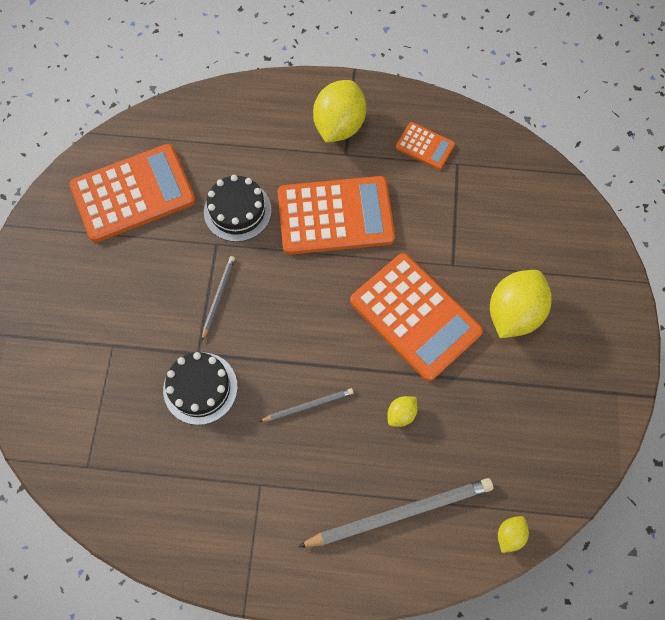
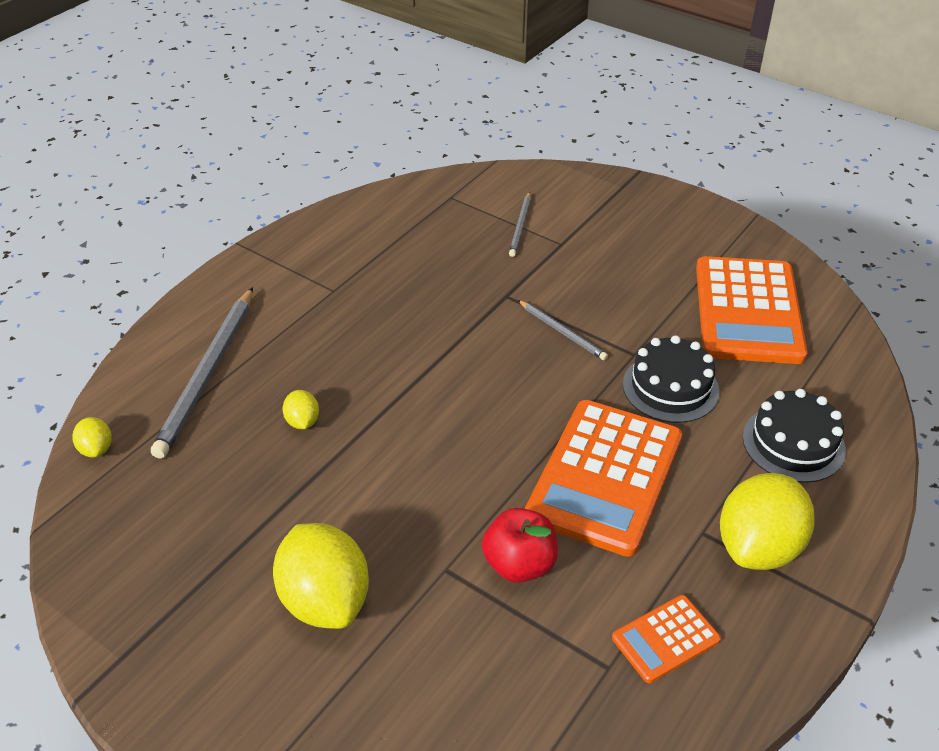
camera: 120 degrees right, 25 degrees down
black cake [163,352,238,425] -> black cake moved to [743,389,846,483]
grey pencil [259,388,354,422] -> grey pencil moved to [509,192,531,257]
yellow lemon [313,80,366,143] -> yellow lemon turned 75 degrees clockwise [720,473,815,570]
orange calculator [350,253,483,381] -> none
none -> red apple [482,508,558,583]

